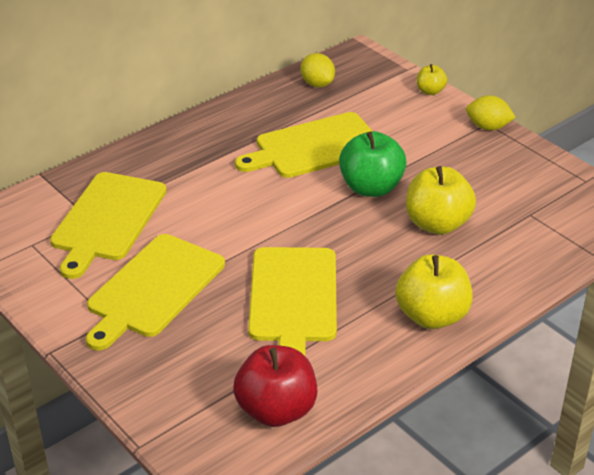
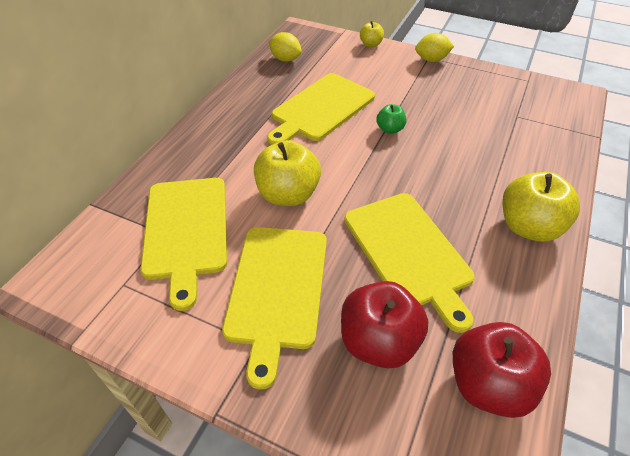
camera: 25 degrees left, 10 degrees up
green apple [339,131,407,197] -> green apple [376,104,406,134], size x0.52
yellow apple [406,166,476,235] -> yellow apple moved to [254,140,321,206]
none -> red apple [341,281,428,368]

